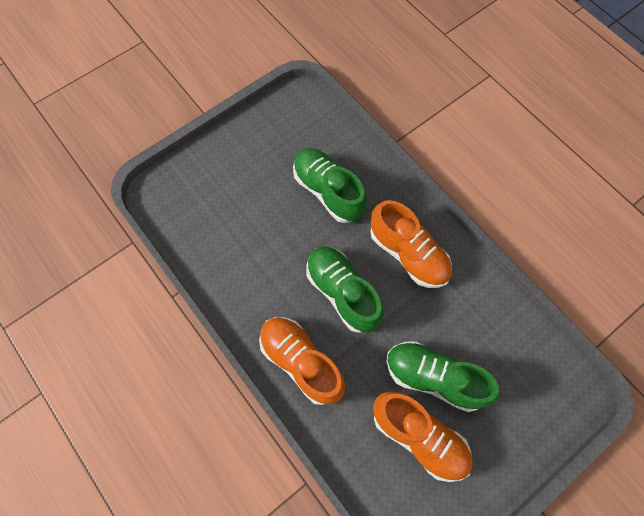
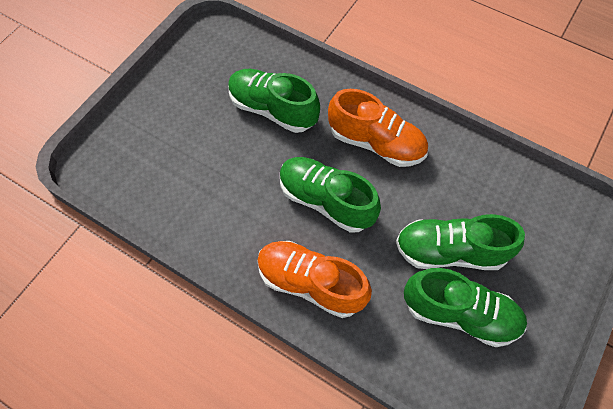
camera: 20 degrees left, 5 degrees down
orange shoe [373,391,473,482] -> green shoe [404,268,527,347]

